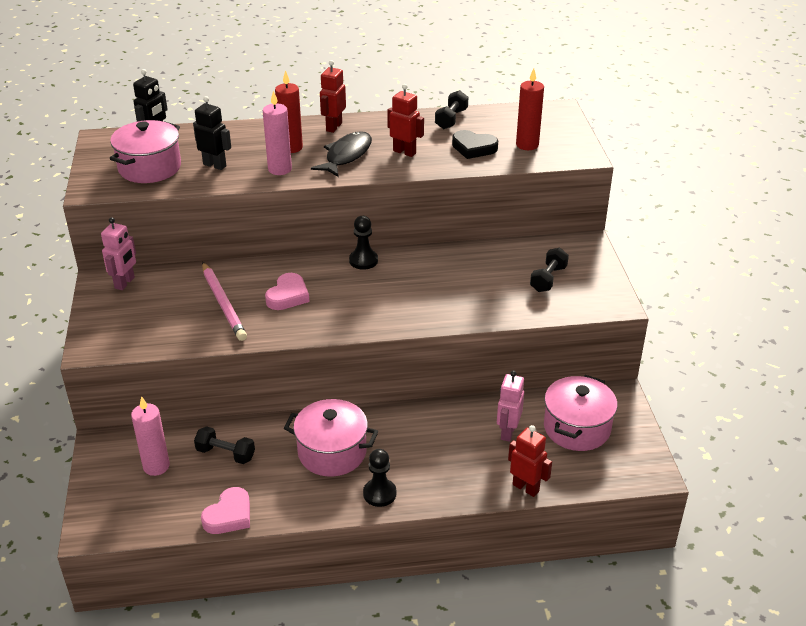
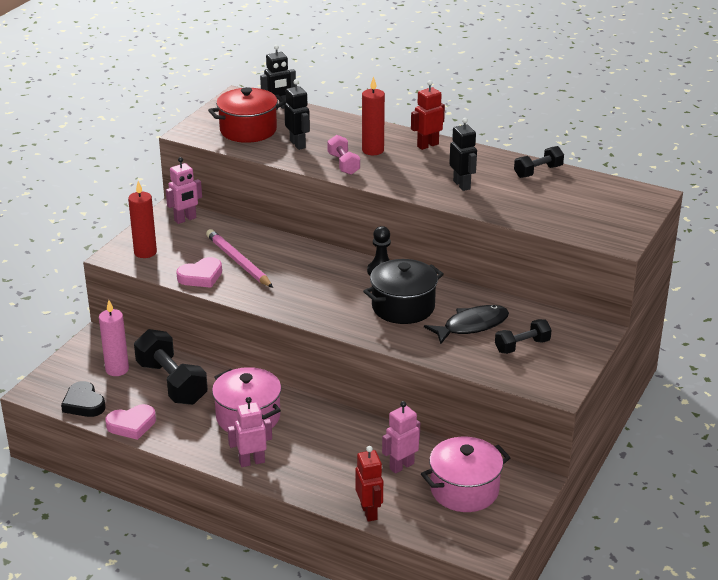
camera: 35 degrees right, 5 degrees down
pink pot [110,120,181,183] -> red pot [208,87,286,143]
black dumbbell [194,426,255,464] -> black dumbbell [134,329,208,405], size x1.78
pink pencil [202,262,247,341] -> pink pencil turned 135 degrees clockwise [206,229,273,288]
pink candle [263,91,292,175] -> pink dumbbell [327,135,360,175]
pink heart [265,273,310,310] -> pink heart moved to [176,257,222,288]
black fish [311,131,372,177] -> black fish moved to [424,305,509,344]
black pawn [363,449,397,507] -> pink robot [228,397,272,467]
red robot [387,84,424,157] -> black robot [449,118,477,191]
black heart [452,130,498,159] -> black heart moved to [61,381,106,417]
red candle [516,68,544,150] -> red candle moved to [128,181,157,258]
none -> black pot [363,259,444,324]

